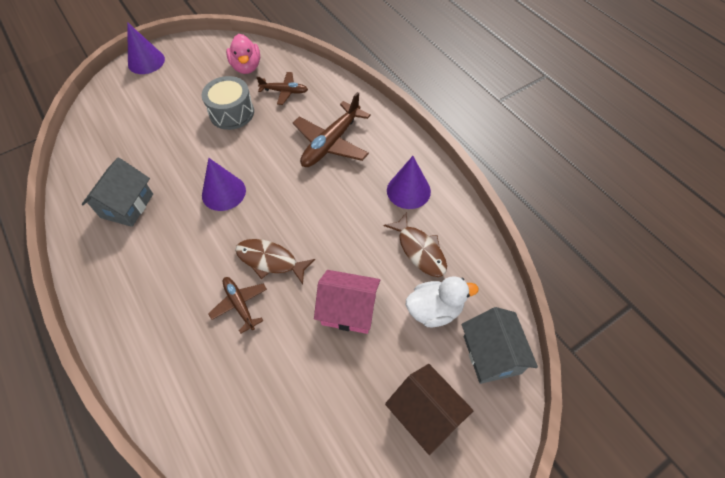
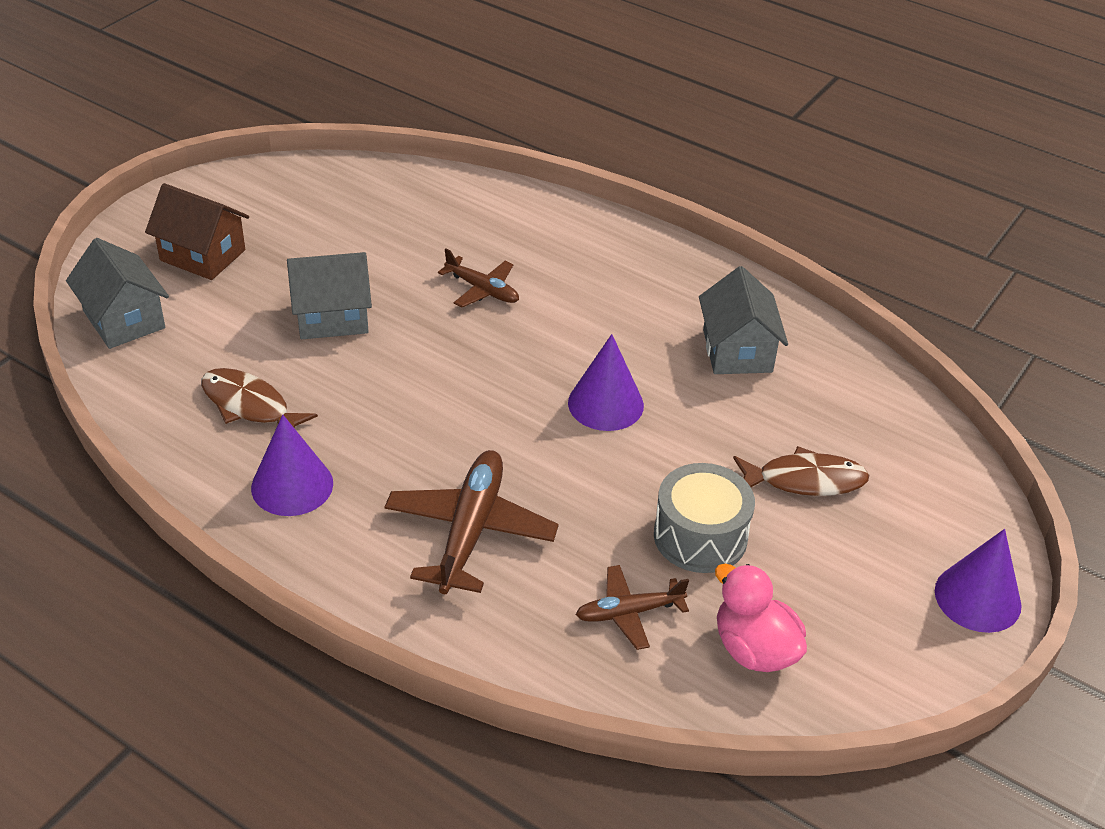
camera: 155 degrees right, 15 degrees down
brown fish [235,239,315,284] -> brown fish moved to [733,446,869,496]
pink house [314,270,380,334] -> grey house [287,252,372,339]
white duck [406,276,479,327] -> none

